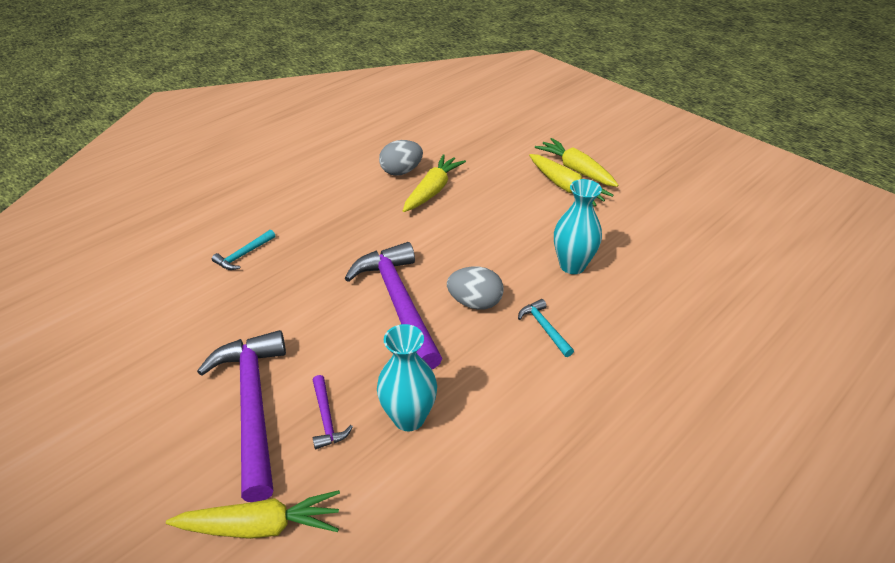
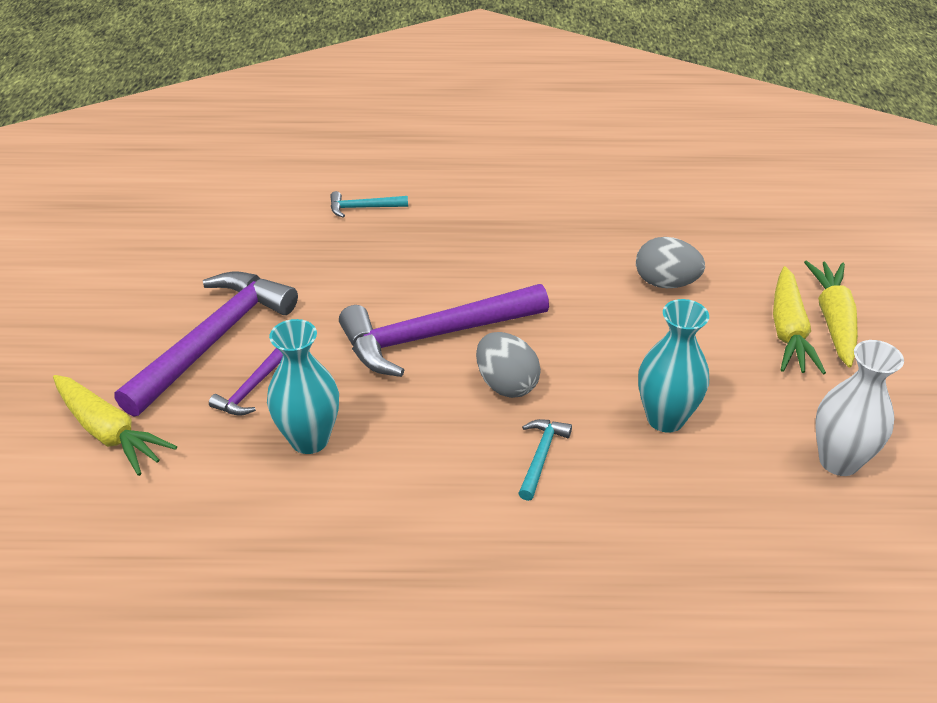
camera: 45 degrees right, 0 degrees up
purple hammer [345,242,442,369] -> purple hammer turned 135 degrees counterclockwise [339,284,549,377]
grey egg [379,140,423,176] -> grey egg moved to [636,237,705,288]
yellow carrot [403,154,466,212] -> none
none -> white vase [815,340,904,476]

